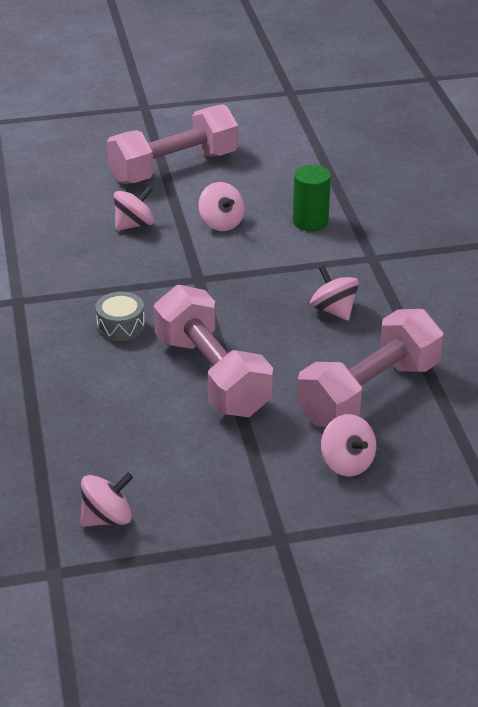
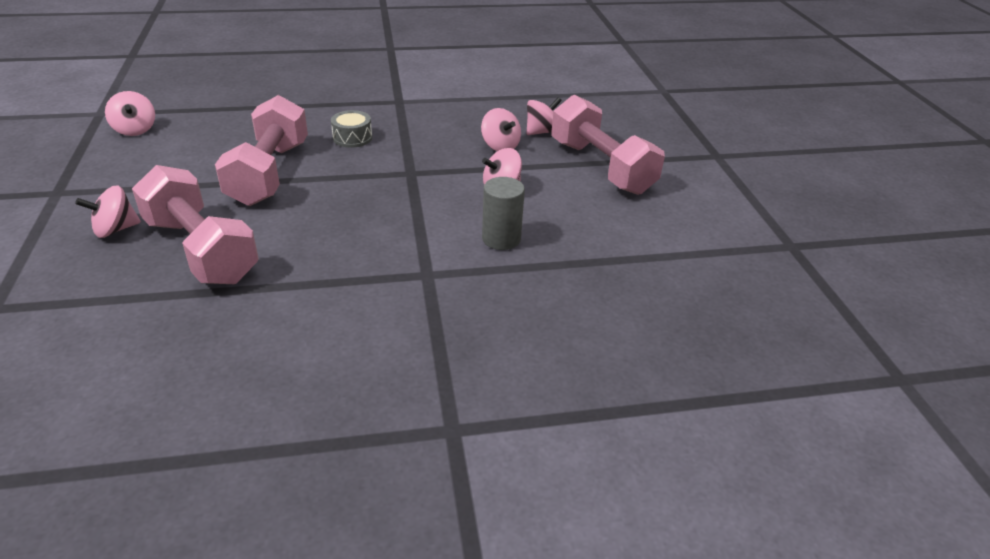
camera: 90 degrees right, 0 degrees up
pink dumbbell [154,285,273,417] -> pink dumbbell turned 60 degrees counterclockwise [215,95,308,206]
green cylinder [293,165,331,231] -> grey cylinder [482,177,525,250]
pink spinning top [310,266,359,321] -> pink spinning top moved to [526,97,562,135]

